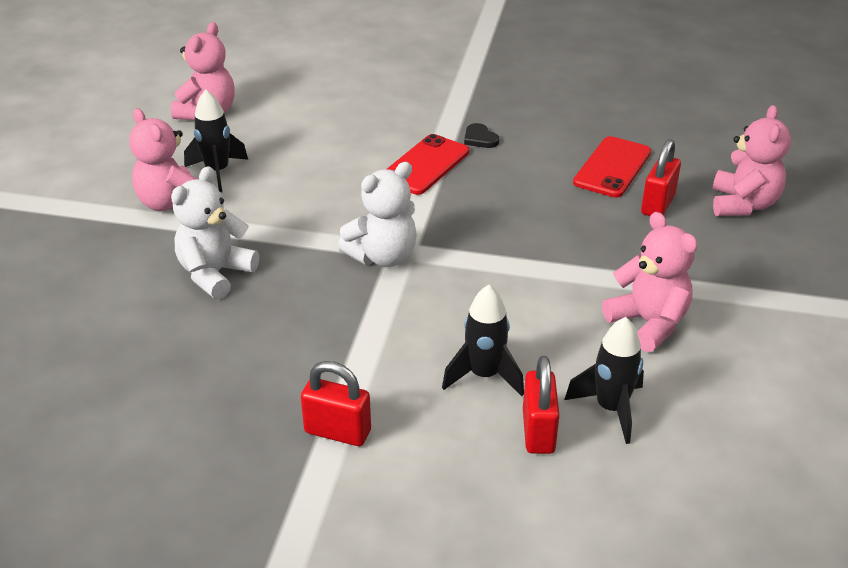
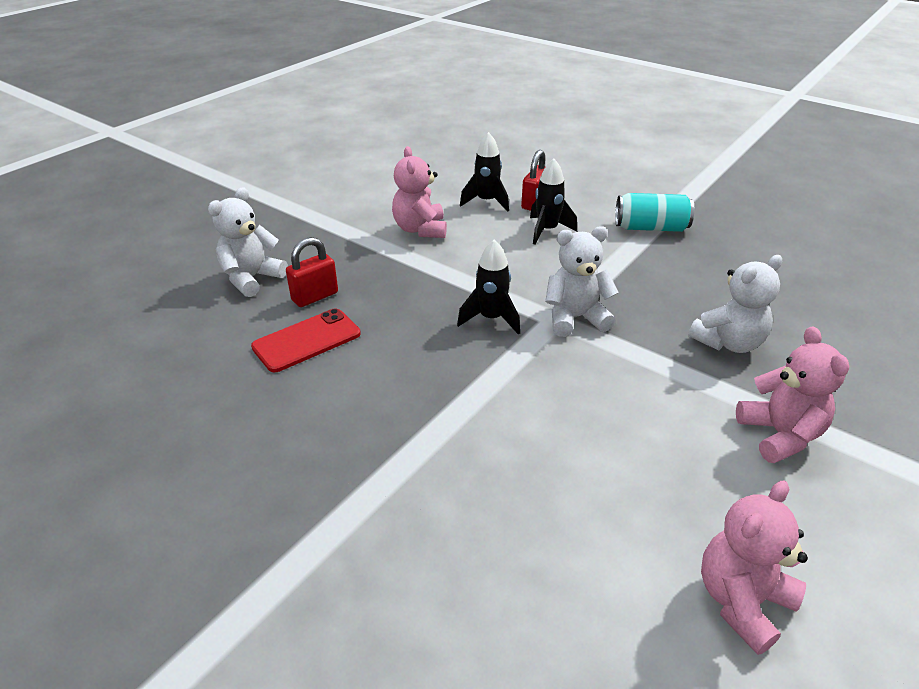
camera: 155 degrees left, 0 degrees up
black rocket [184,89,248,192] -> black rocket moved to [457,239,520,335]
red padlock [301,361,371,446] -> turquoise can [615,193,694,232]
red phone [387,134,469,195] -> none
black heart [464,123,499,148] -> none
pink teddy bear [713,105,791,216] -> white teddy bear [208,187,288,297]

